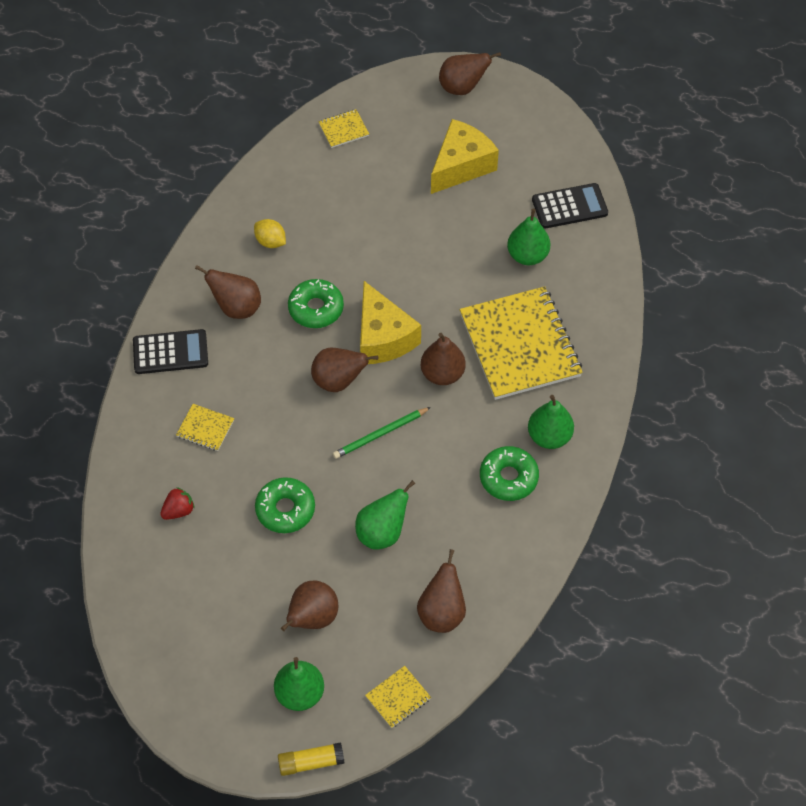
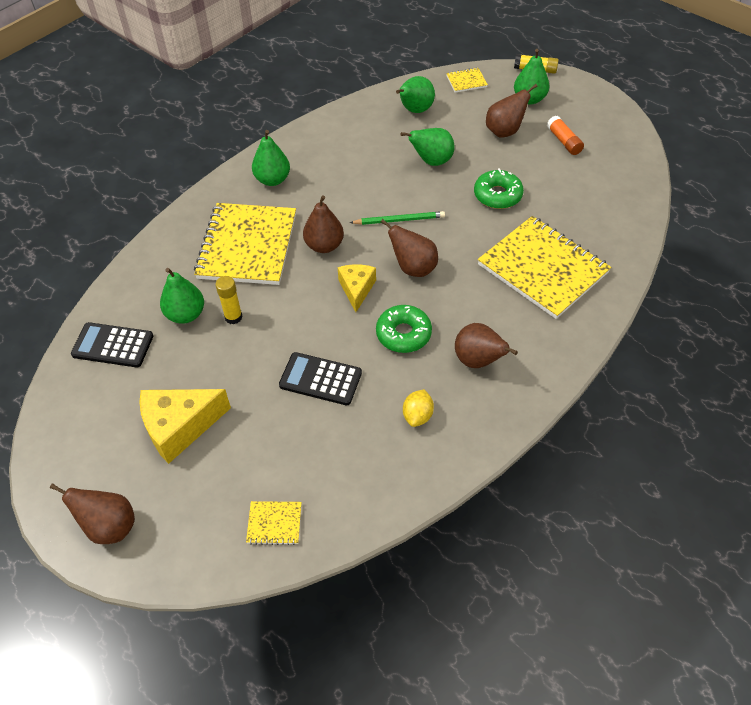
camera: 155 degrees left, 5 degrees down
black calculator [133,329,208,374] -> black calculator moved to [279,352,362,405]
red strawberry [160,487,195,520] -> none
yellow notebook [176,404,234,451] -> yellow notebook [478,216,611,319], size x2.42
yellow lemon [254,219,286,248] -> yellow lemon turned 45 degrees clockwise [403,389,434,427]
yellow cheese [360,281,421,364] -> yellow cheese [338,264,376,312], size x0.62
brown pear [417,549,466,633] -> green pear [396,76,435,113]
green donut [480,446,539,501] -> none
none -> yellow glue stick [215,276,243,324]
none -> orange glue stick [547,116,584,155]

